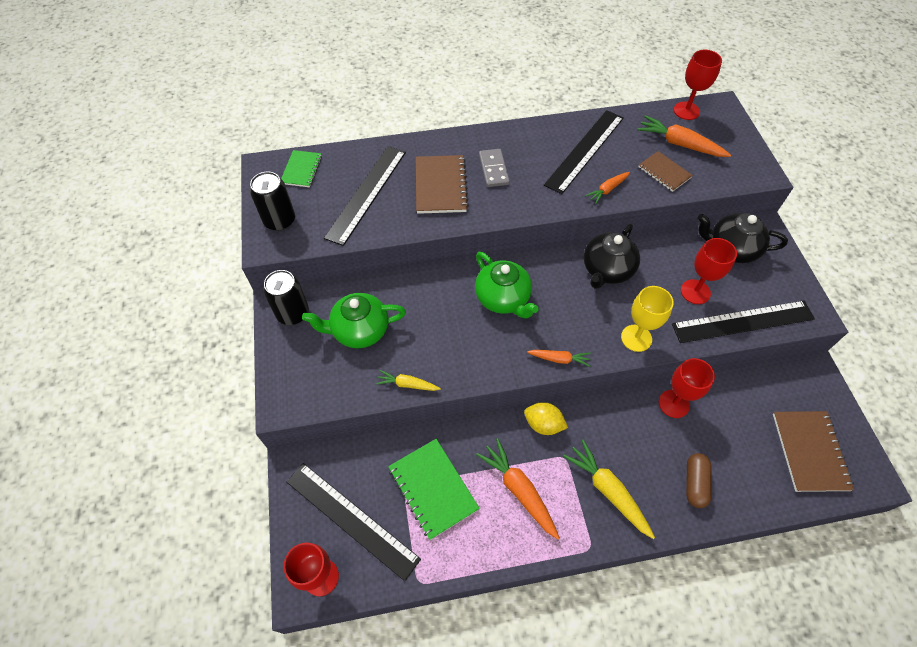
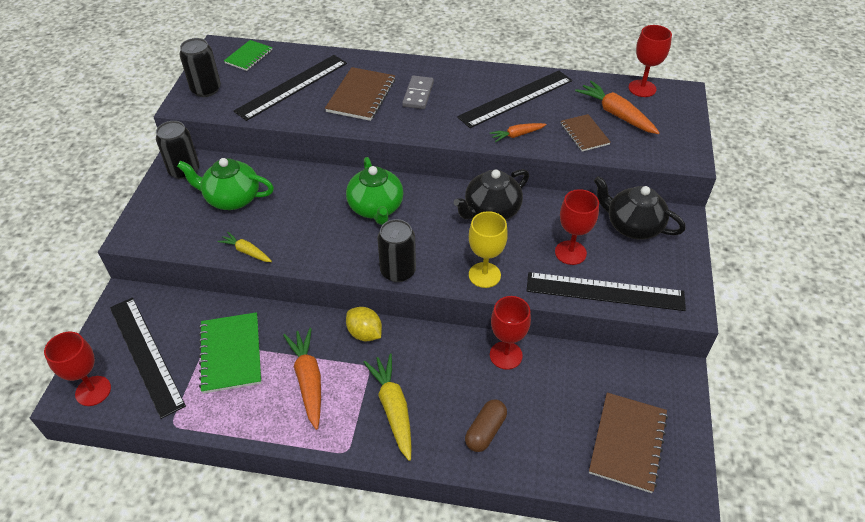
camera: 20 degrees right, 10 degrees down
orange carrot [527,350,591,367] -> black can [377,219,416,282]

